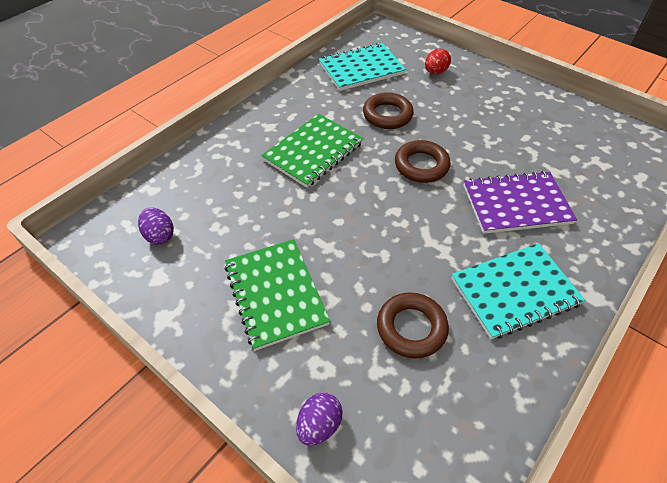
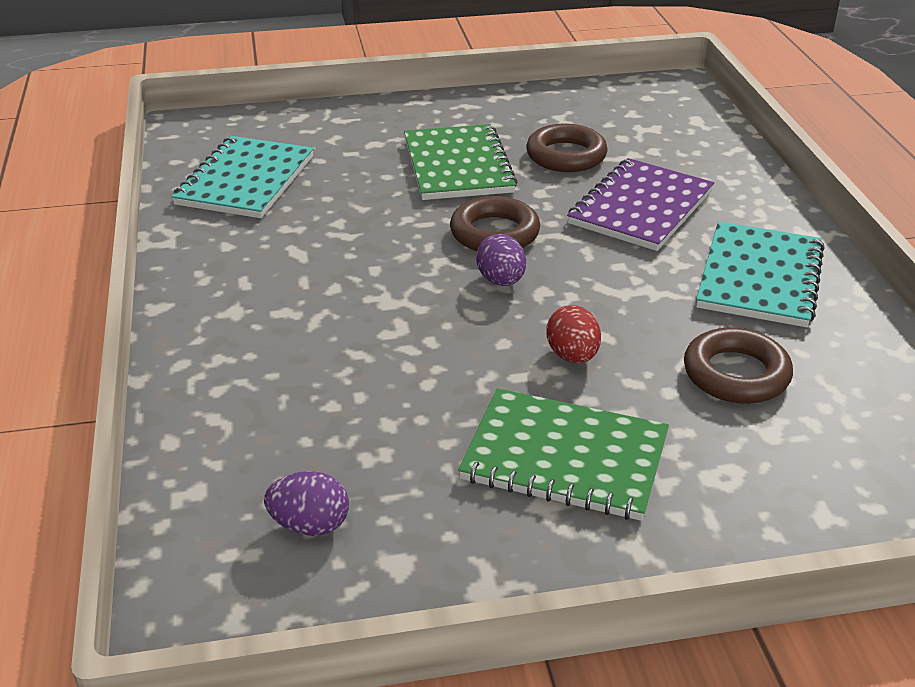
camera: 50 degrees left, 15 degrees down
green notebook [261,114,363,188] -> green notebook moved to [404,124,517,200]
purple egg [296,393,343,446] -> purple egg moved to [476,234,526,286]
brown ring [363,92,414,129] -> brown ring moved to [526,124,608,172]
red egg [425,48,451,74] -> red egg moved to [546,305,601,363]

